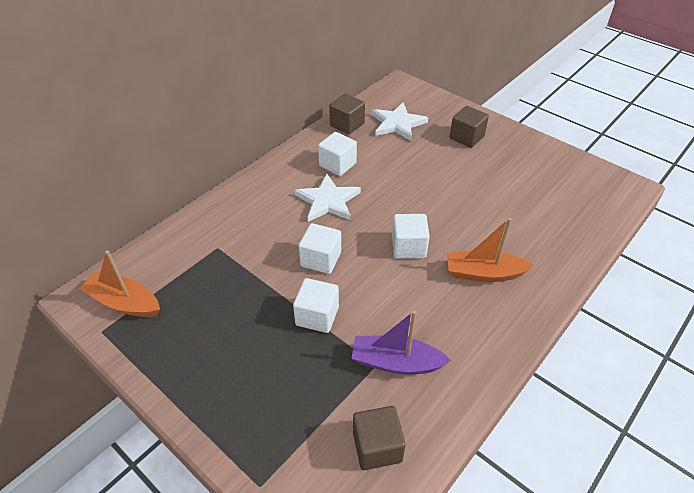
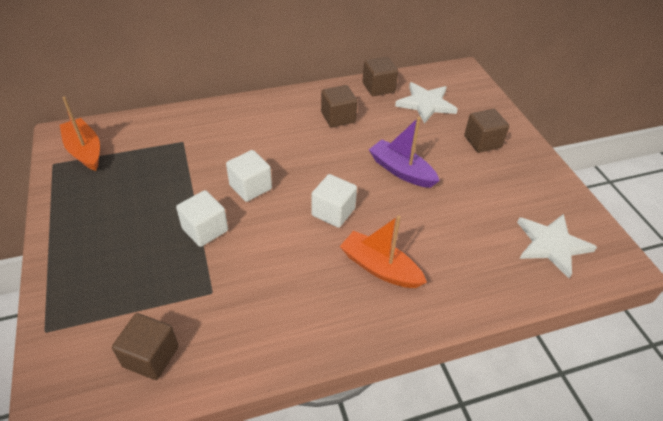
camera: 30 degrees right, 0 degrees up
white star [294,174,361,222] -> white star moved to [517,214,597,278]
white cube [318,132,357,176] -> brown cube [321,85,357,127]
purple boat [351,311,451,374] -> purple boat moved to [369,117,440,188]

